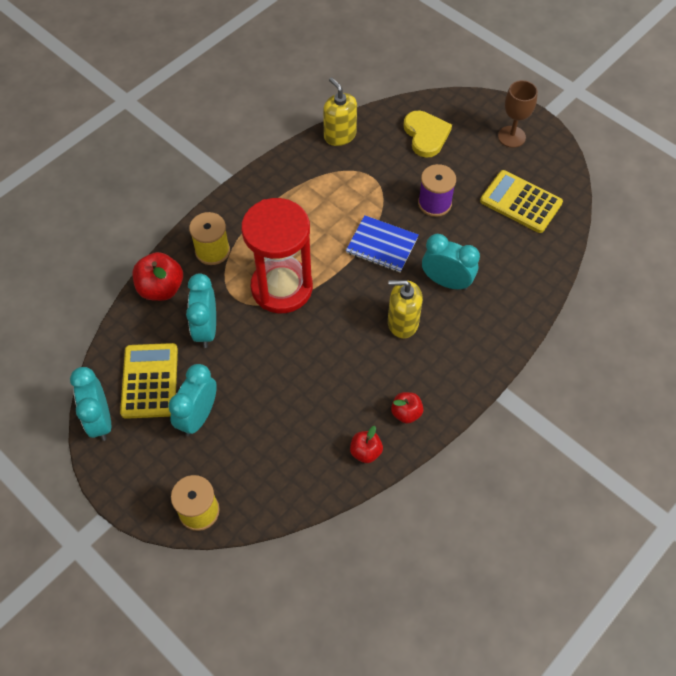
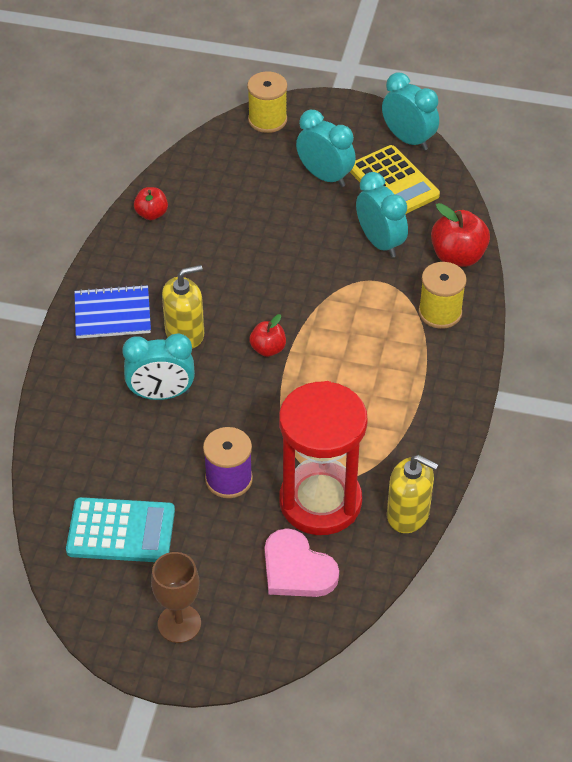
camera: 150 degrees right, 10 degrees down
turquoise clock [168,364,217,436] -> turquoise clock turned 45 degrees counterclockwise [296,110,356,187]
red hourglass [241,198,313,313] -> red hourglass moved to [279,381,368,535]
blue notebook [346,215,418,273] -> blue notebook moved to [74,284,151,339]
red apple [391,392,424,424] -> red apple moved to [249,314,286,357]
yellow heart [404,110,452,157] -> pink heart [265,528,339,597]
yellow calculator [480,170,563,233] -> turquoise calculator [66,497,175,562]

